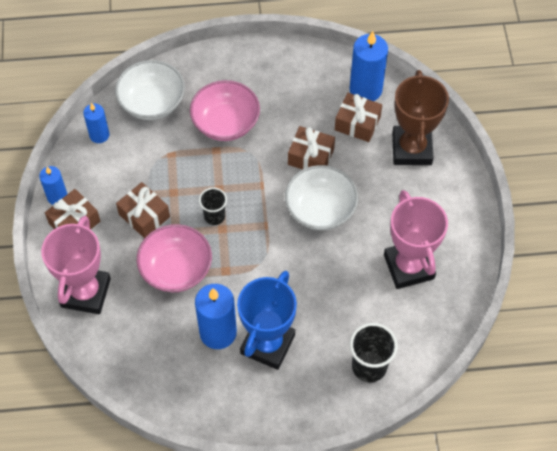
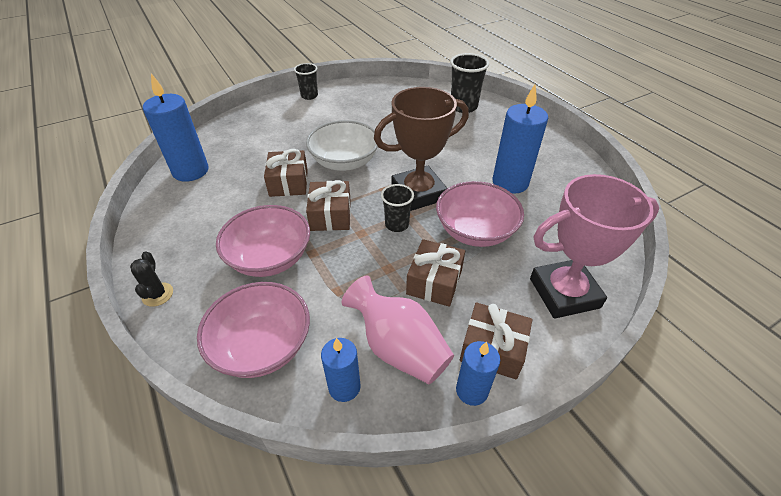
camera: 115 degrees left, 15 degrees down
white bowl [115,60,185,120] -> pink bowl [197,282,310,378]
blue trophy [237,271,297,370] -> none
brown gift [335,93,382,142] -> brown gift moved to [306,180,351,231]
pink trophy [384,190,448,289] -> none
brown trophy [392,70,449,165] -> brown trophy moved to [374,87,469,211]
none -> black cactus [130,251,173,307]
none -> black cup [294,63,318,100]
none -> pink vase [342,275,454,384]

